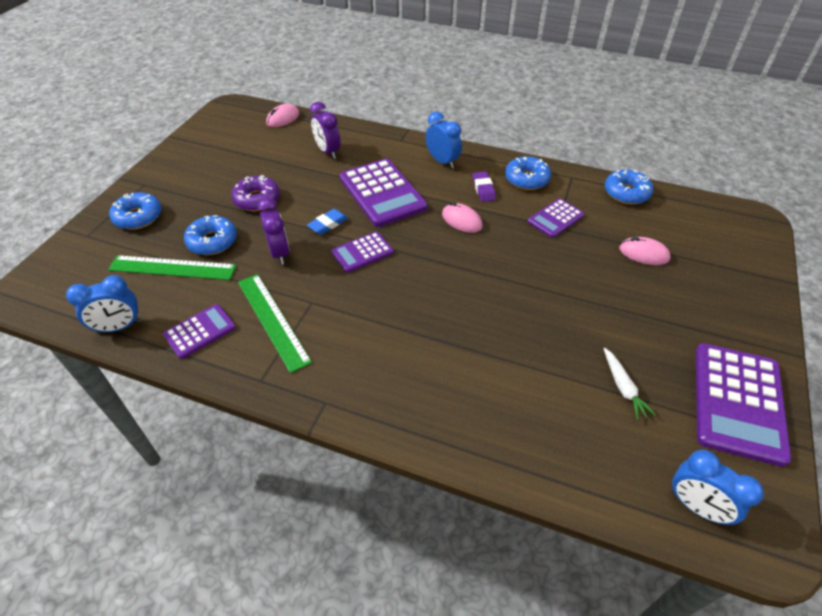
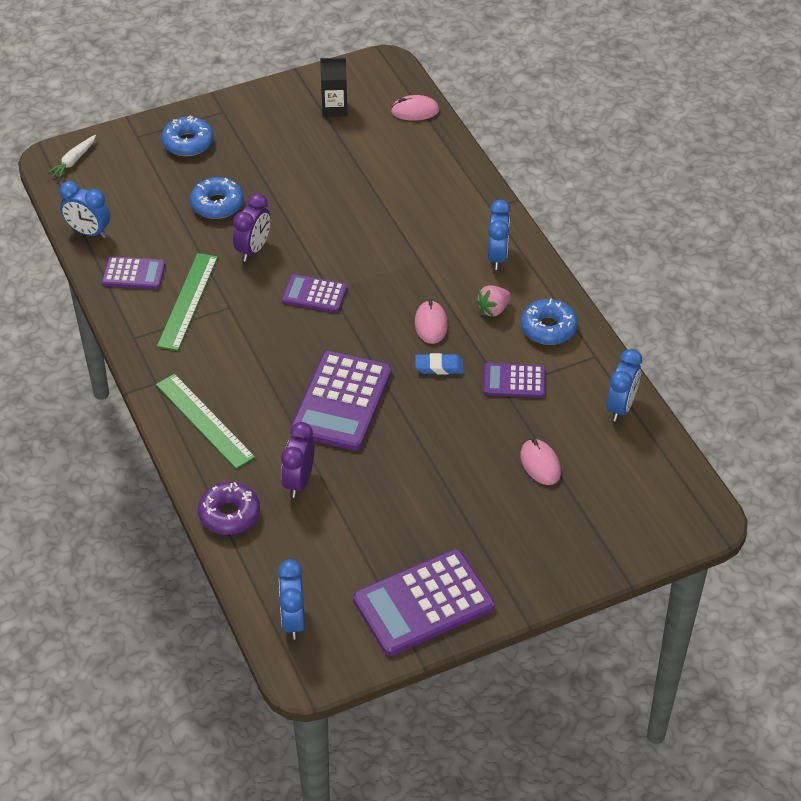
camera: 45 degrees right, 0 degrees up
green ruler [108,255,236,280] -> green ruler moved to [156,374,255,469]
purple donut [231,175,280,211] -> purple donut moved to [198,482,260,535]
blue eraser [307,209,348,235] -> blue eraser moved to [415,353,464,375]
purple clock [310,102,341,159] -> purple clock moved to [281,422,315,498]
purple calculator [340,159,427,227] -> purple calculator moved to [290,351,391,450]
purple eraser [473,171,496,202] -> pink strawberry [475,285,511,317]
white carrot [603,348,656,420] -> white carrot moved to [47,135,96,179]
blue donut [605,170,654,204] -> blue clock [606,349,642,421]
none -> black carton [320,58,347,117]

